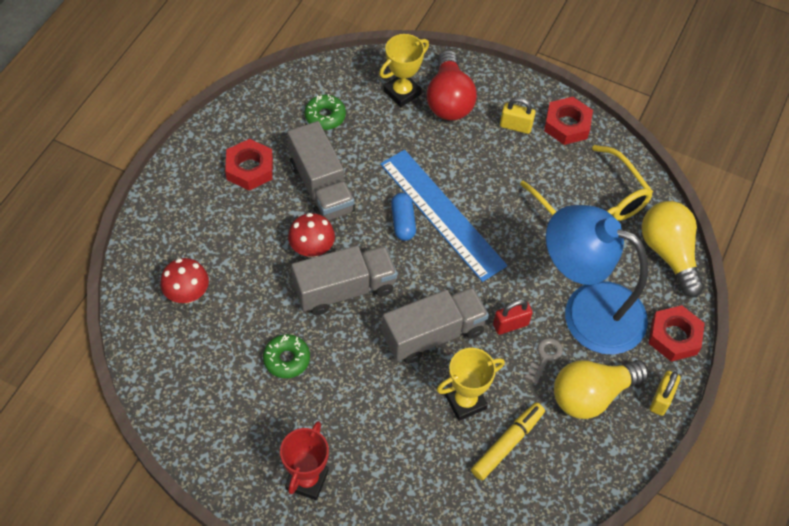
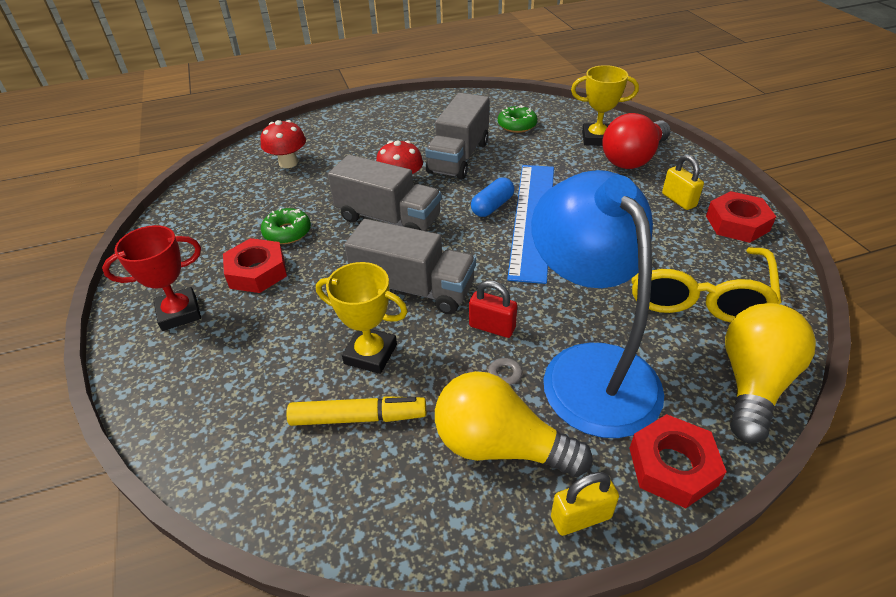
camera: 50 degrees right, 15 degrees down
red nut [225,139,273,191] -> red nut moved to [223,238,287,293]

